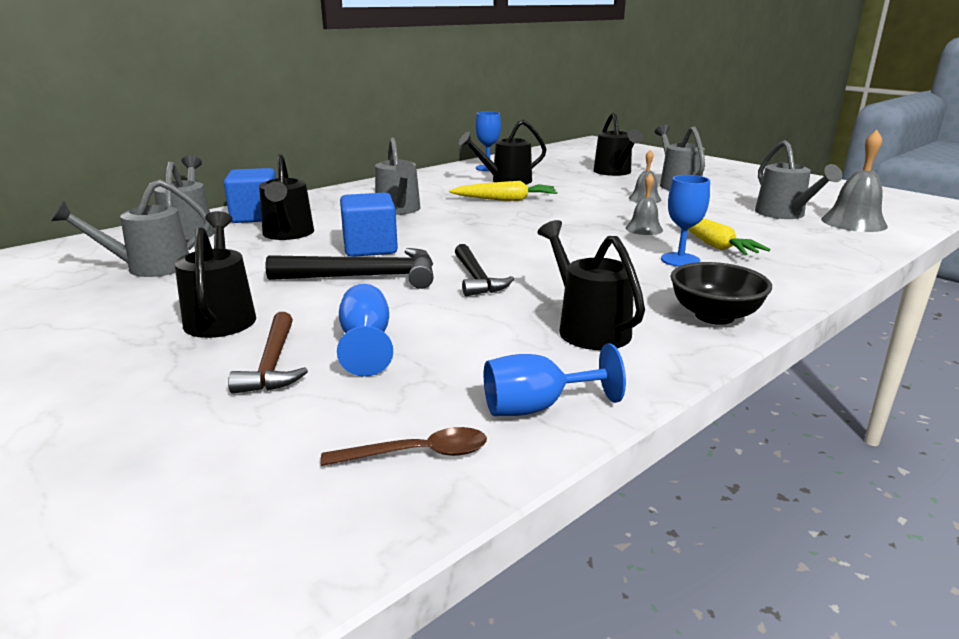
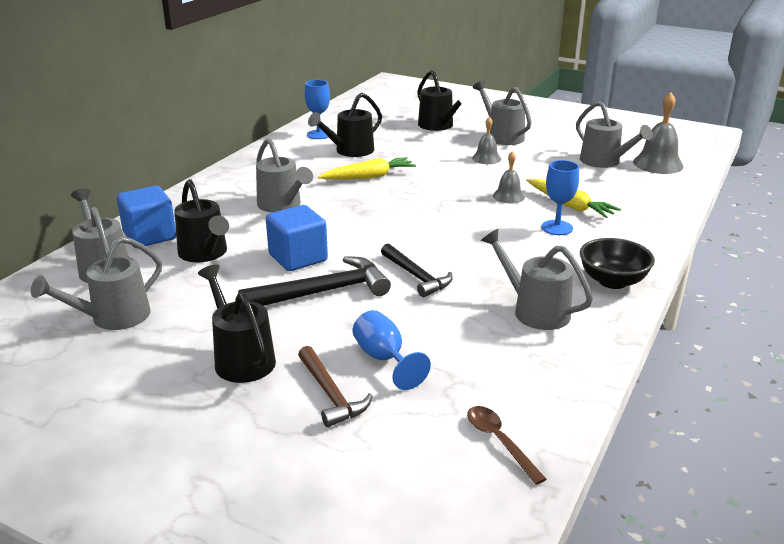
camera: 20 degrees left, 5 degrees up
brown spoon [321,427,487,466] -> brown spoon turned 90 degrees counterclockwise [467,406,547,485]
blue goblet [484,344,626,416] -> none
black watering can [538,220,645,350] -> grey watering can [481,229,593,330]

